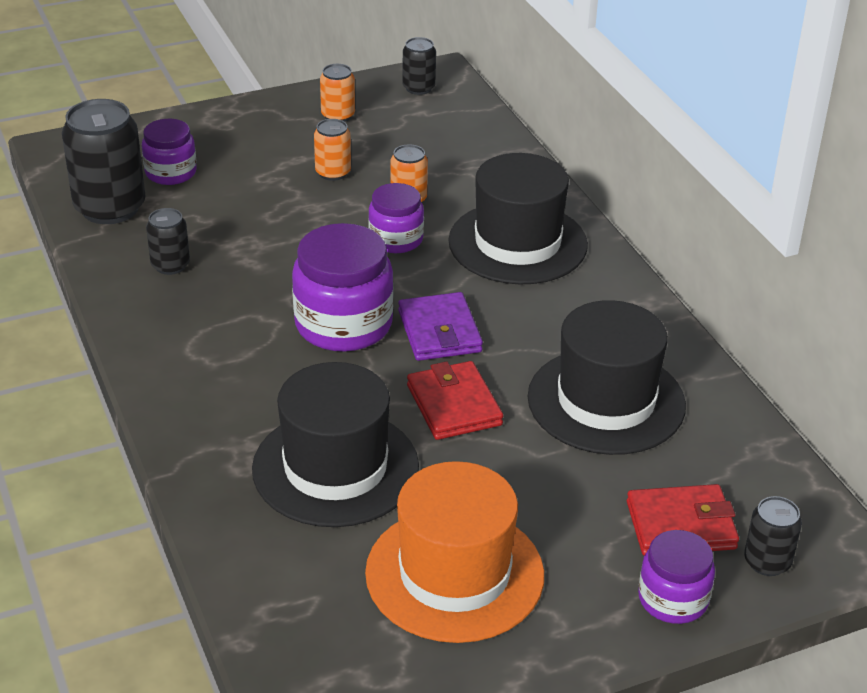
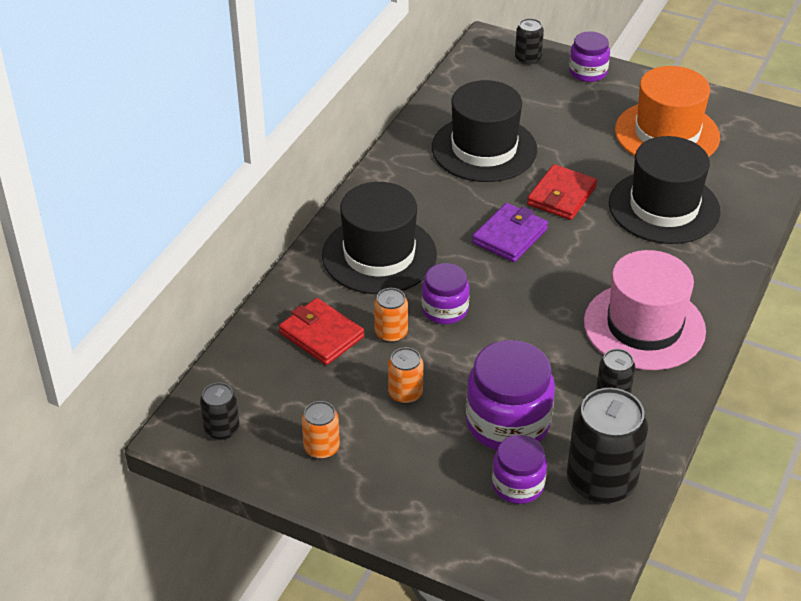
camera: 130 degrees left, 5 degrees up
purple jar [292,223,394,352] -> purple jar moved to [466,340,555,450]
red wallet [627,484,739,556] -> red wallet moved to [279,298,364,365]
none -> pink hat [584,250,706,370]

